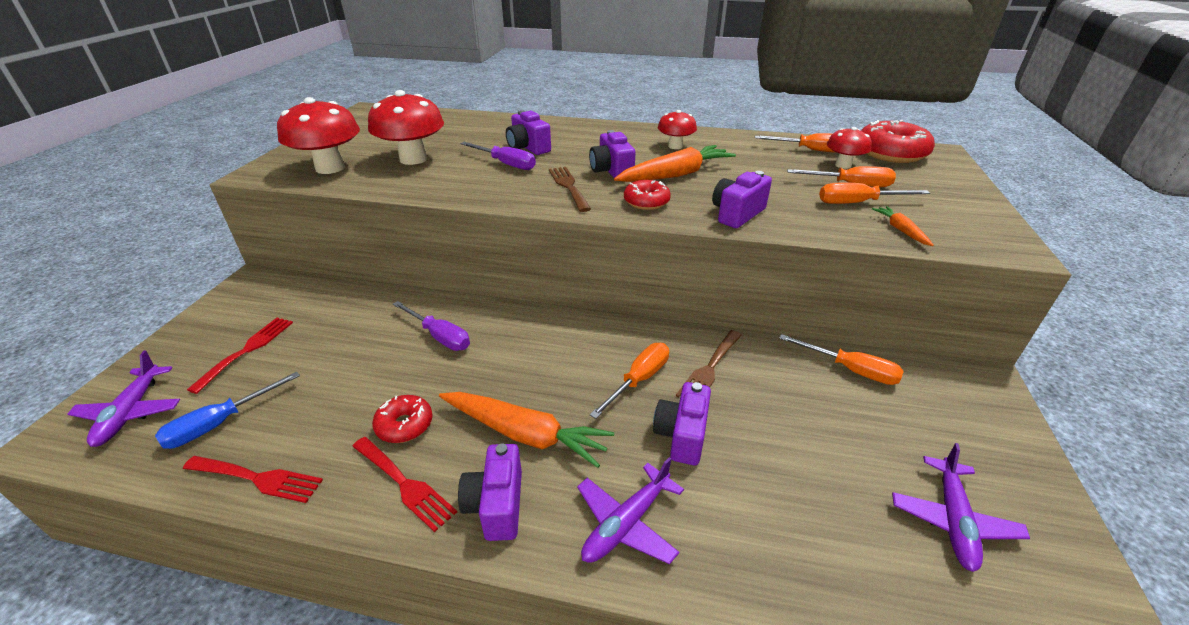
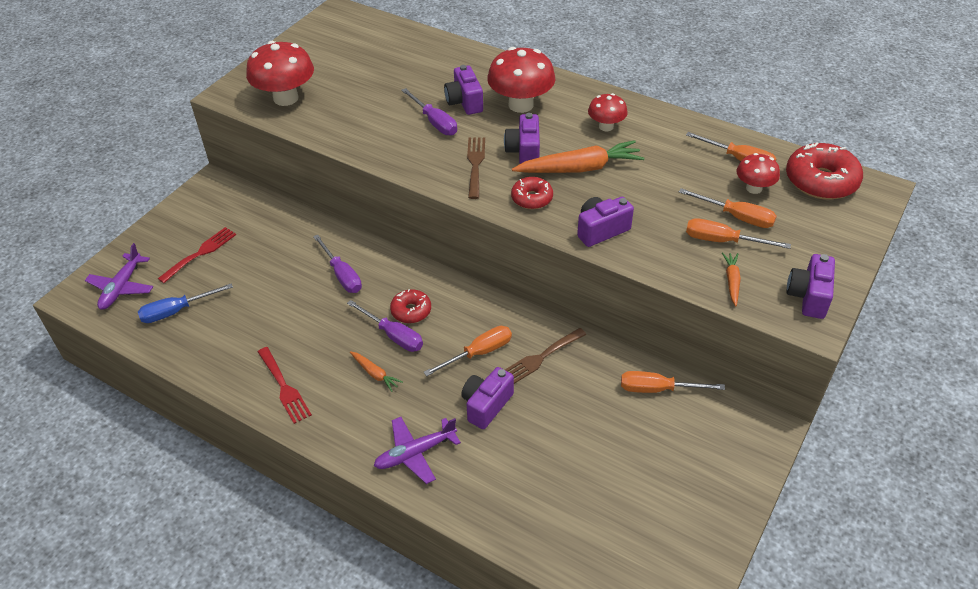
camera: 20 degrees right, 10 degrees up
red fork [183,456,323,503] -> none
red mushroom [368,90,444,165] -> red mushroom moved to [487,47,556,113]
red donut [372,395,432,443] -> red donut moved to [390,289,431,323]
orange carrot [439,392,614,468] -> orange carrot [350,351,403,392], size x0.49
purple camera [458,443,522,541] -> purple camera moved to [786,254,835,319]
orange screwdriver [779,334,904,385] -> orange screwdriver turned 135 degrees clockwise [621,371,725,393]
purple plane [892,443,1030,572] -> none
none -> purple screwdriver [347,300,423,352]

